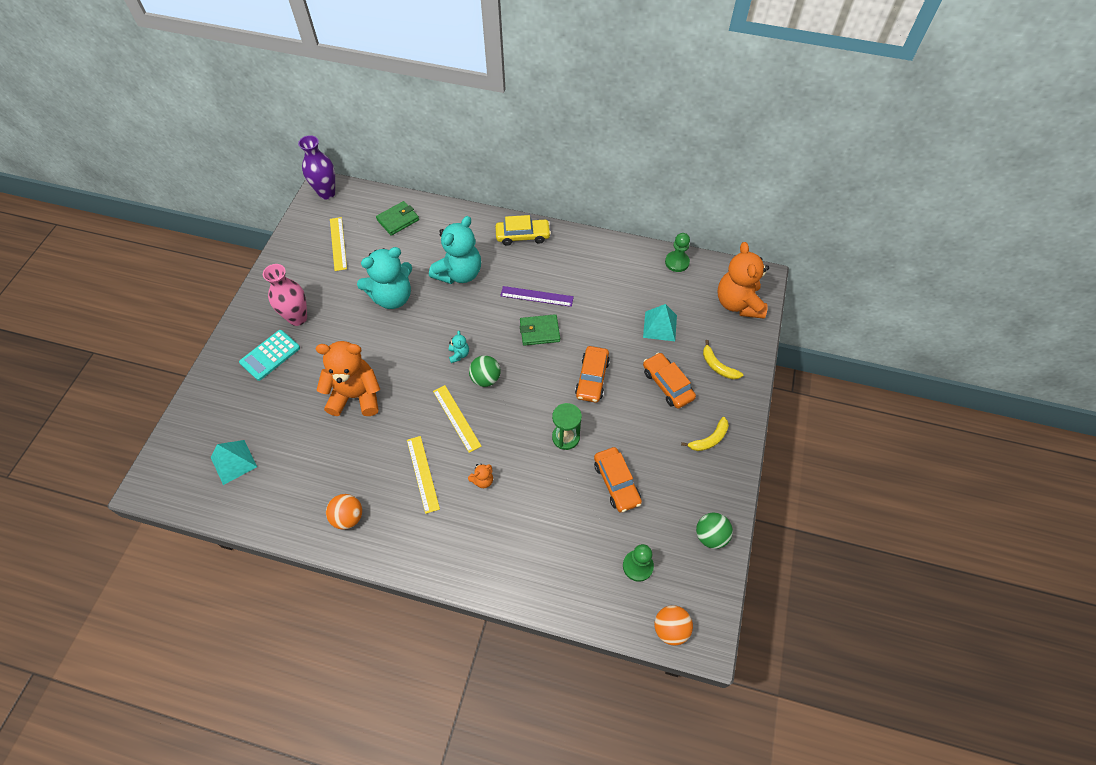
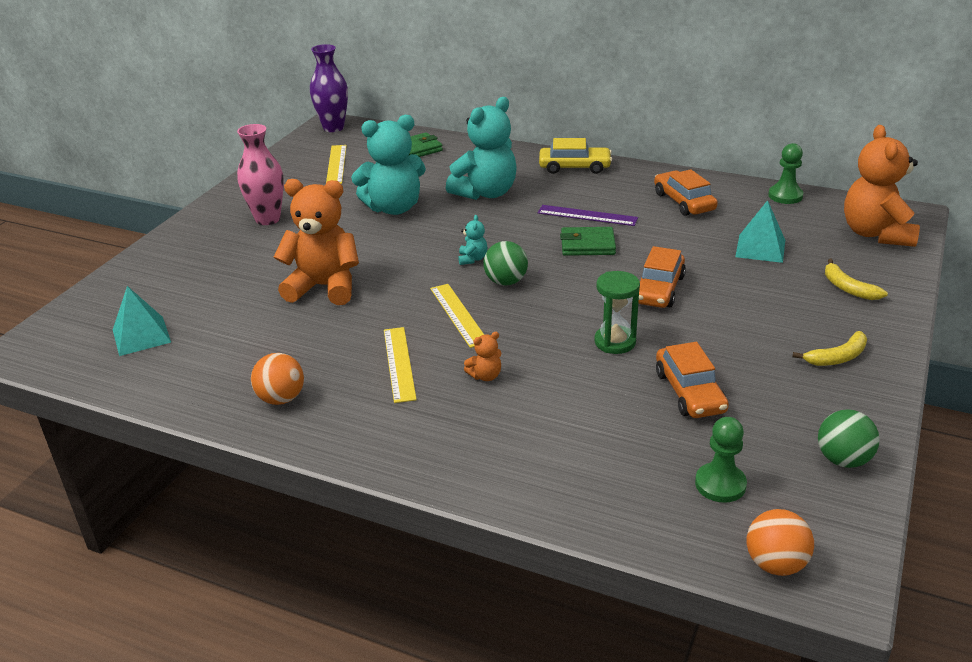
camera: 10 degrees right, 25 degrees down
turquoise calculator [239,330,300,381] -> none
orange car [643,352,696,409] -> orange car moved to [654,169,718,216]

